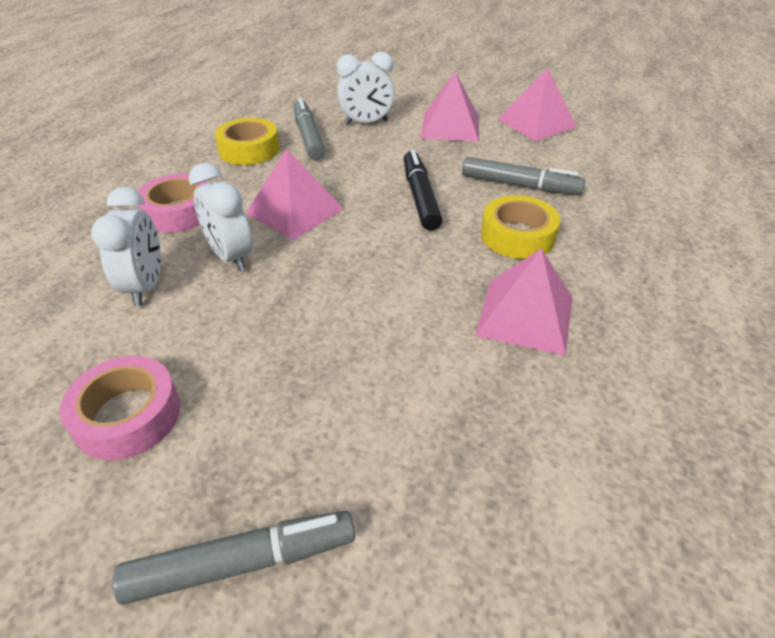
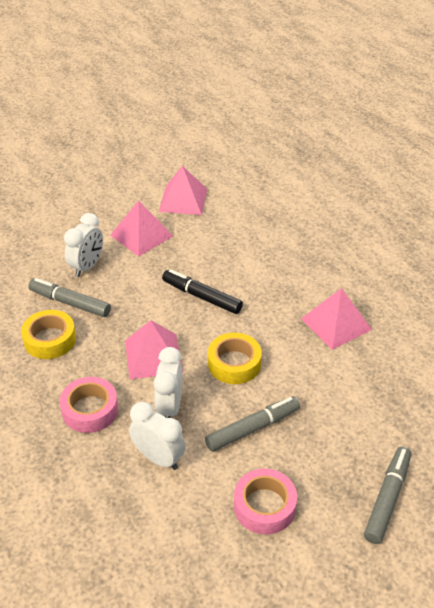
camera: 50 degrees left, 0 degrees up
white clock [189,163,252,271] -> white clock turned 90 degrees clockwise [154,347,182,418]
grey marker [462,157,585,195] -> grey marker moved to [205,396,300,452]
yellow tape [481,195,560,259] -> yellow tape moved to [208,333,262,384]

